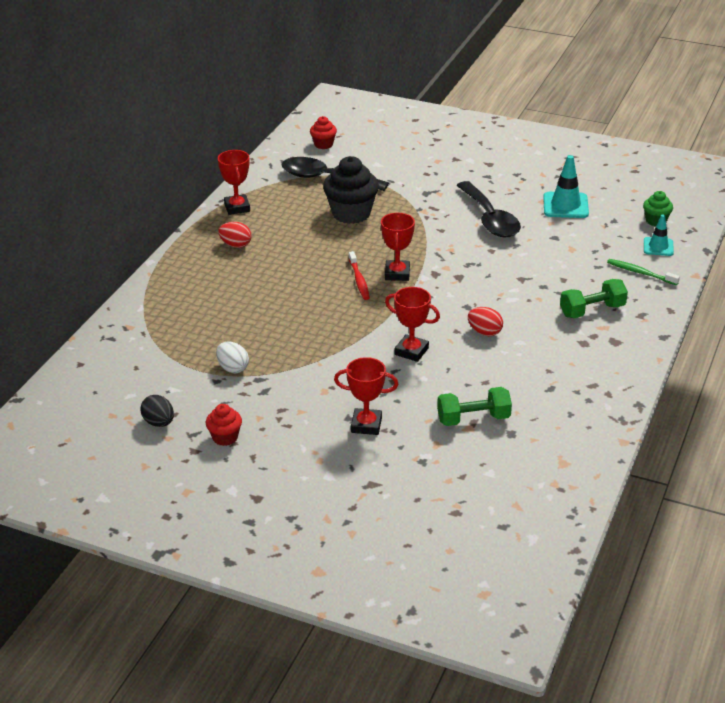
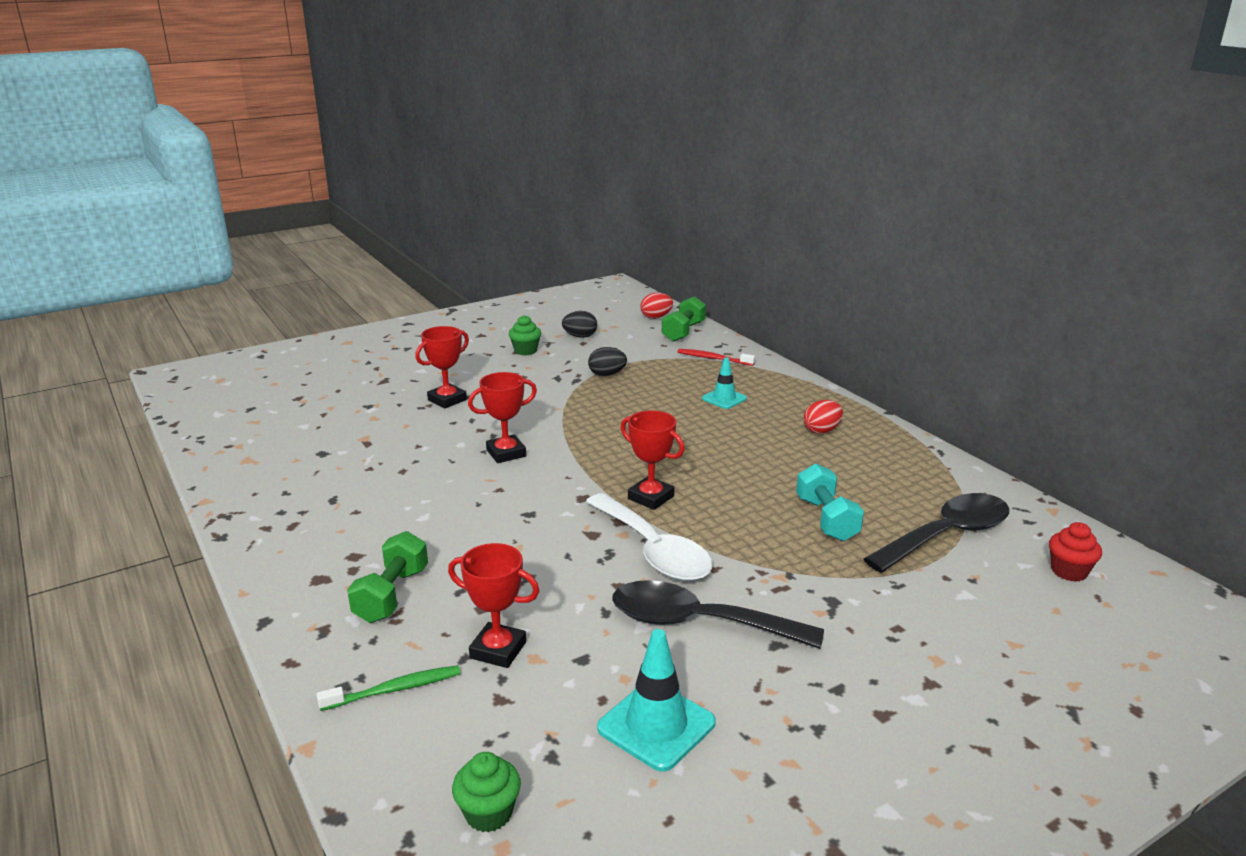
camera: 125 degrees right, 10 degrees down
red cupcake [206,404,242,446] -> green cupcake [509,315,541,356]
white egg [216,342,249,373] -> black egg [588,347,627,376]
red trophy [218,150,250,215] -> red trophy moved to [448,543,539,668]
black cupcake [323,156,379,224] -> turquoise dumbbell [796,463,864,541]
red toothbrush [349,251,370,300] -> red toothbrush moved to [677,349,755,366]
green dumbbell [437,387,512,426] -> green dumbbell moved to [662,296,706,342]
red egg [468,307,503,336] -> red egg moved to [640,293,673,319]
turquoise traffic cone [644,214,674,256] -> turquoise traffic cone moved to [702,357,747,409]
none -> white spoon [586,493,712,581]

